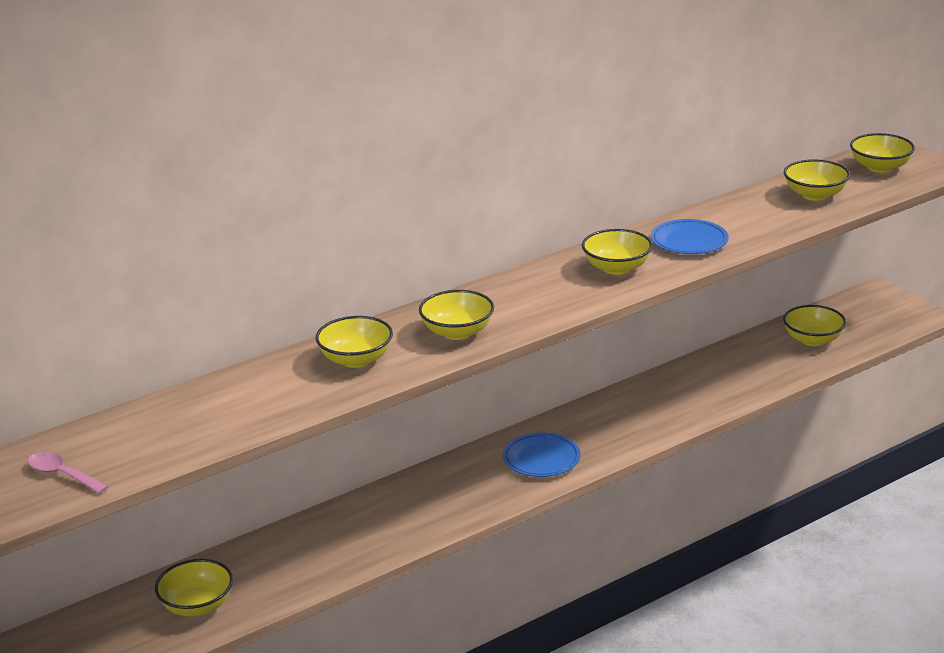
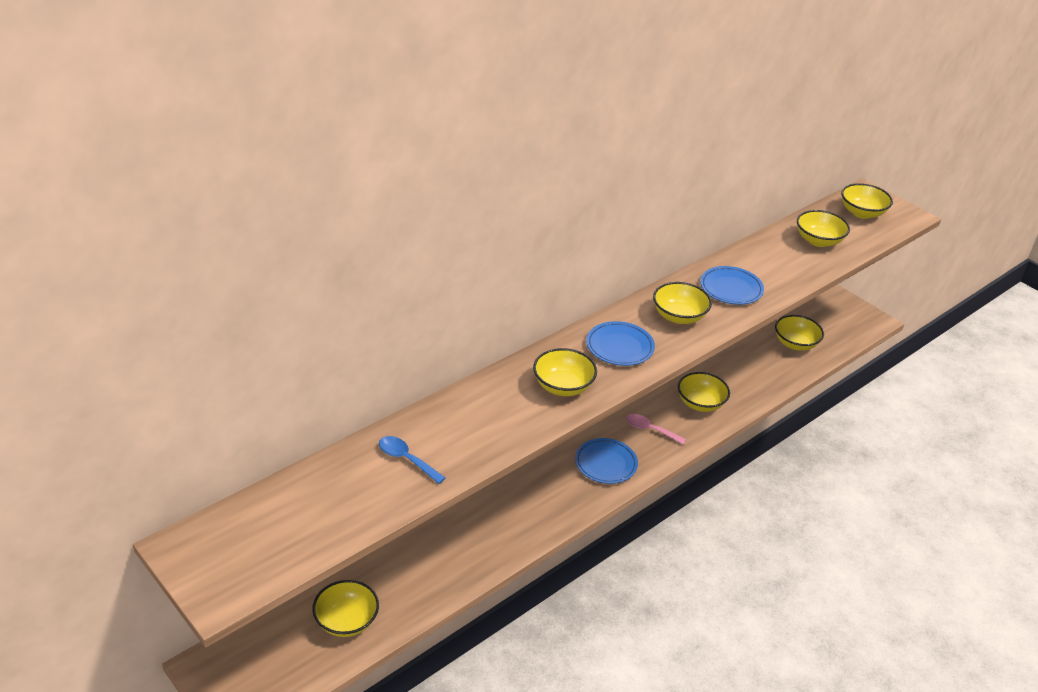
camera: 10 degrees left, 10 degrees up
pink spoon [28,452,109,494] -> pink spoon moved to [626,414,686,445]
yellow bowl [315,316,393,368] -> yellow bowl moved to [678,372,730,412]
none -> blue spoon [379,436,445,484]
none -> blue plate [586,321,655,366]

